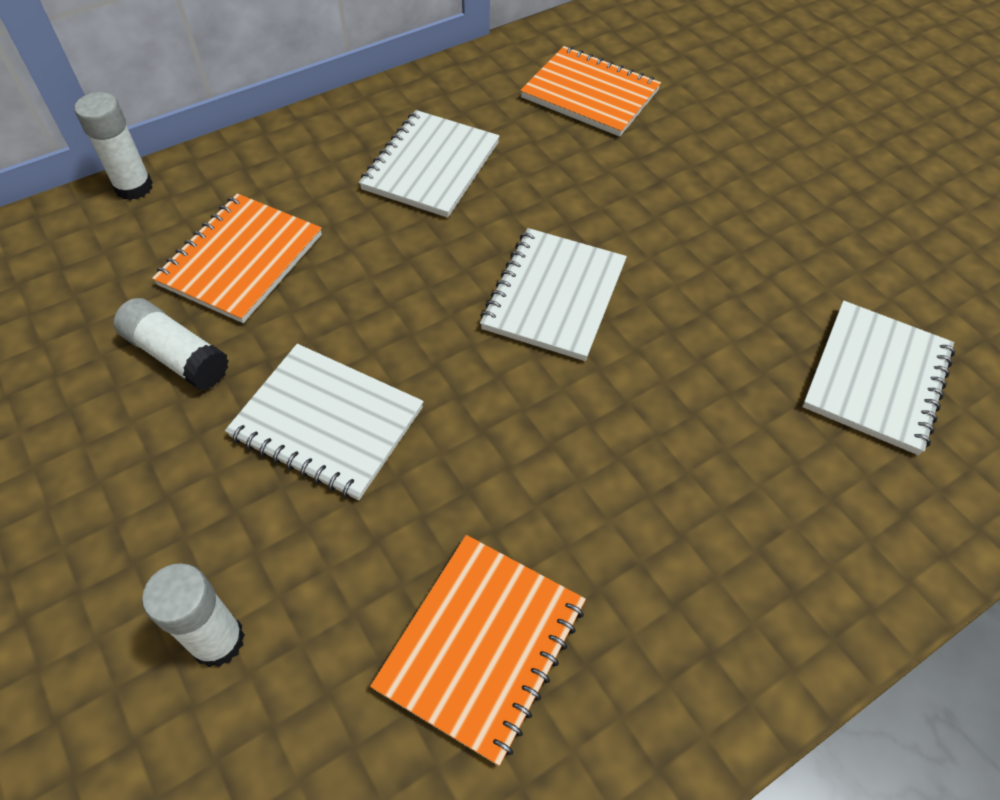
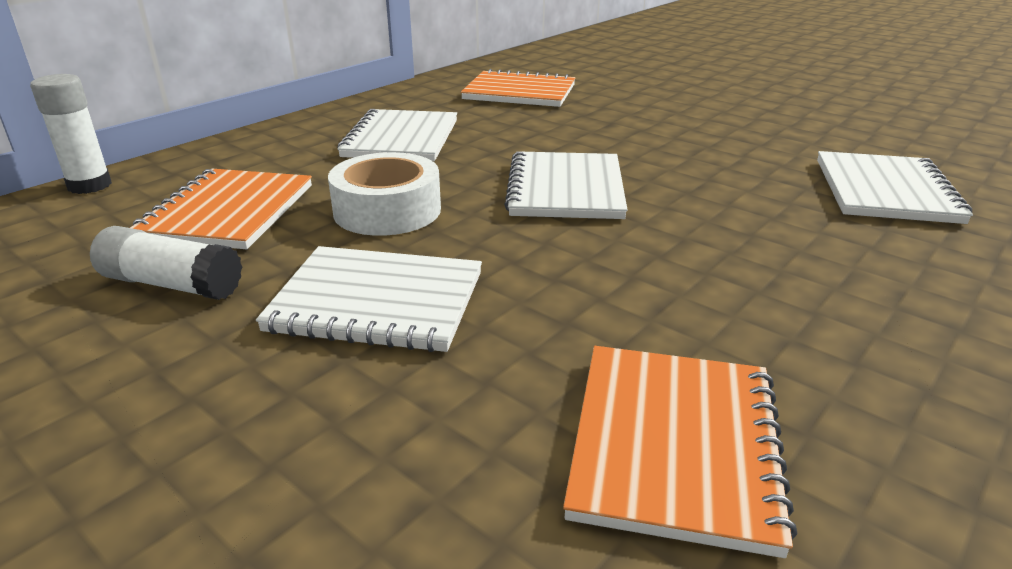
camera: 15 degrees left, 25 degrees down
white glue stick [142,563,245,667] -> none
none -> white tape [328,152,441,236]

